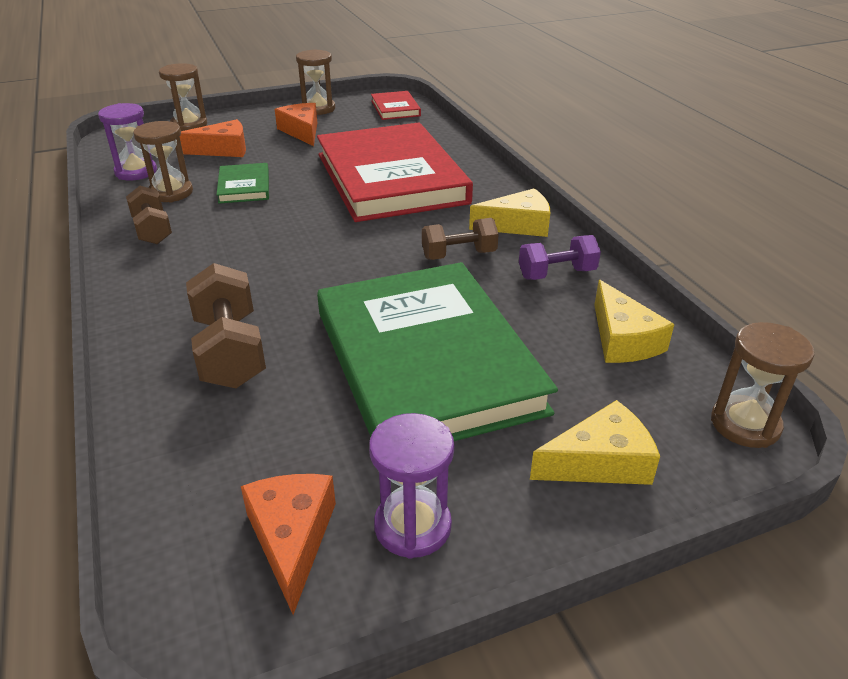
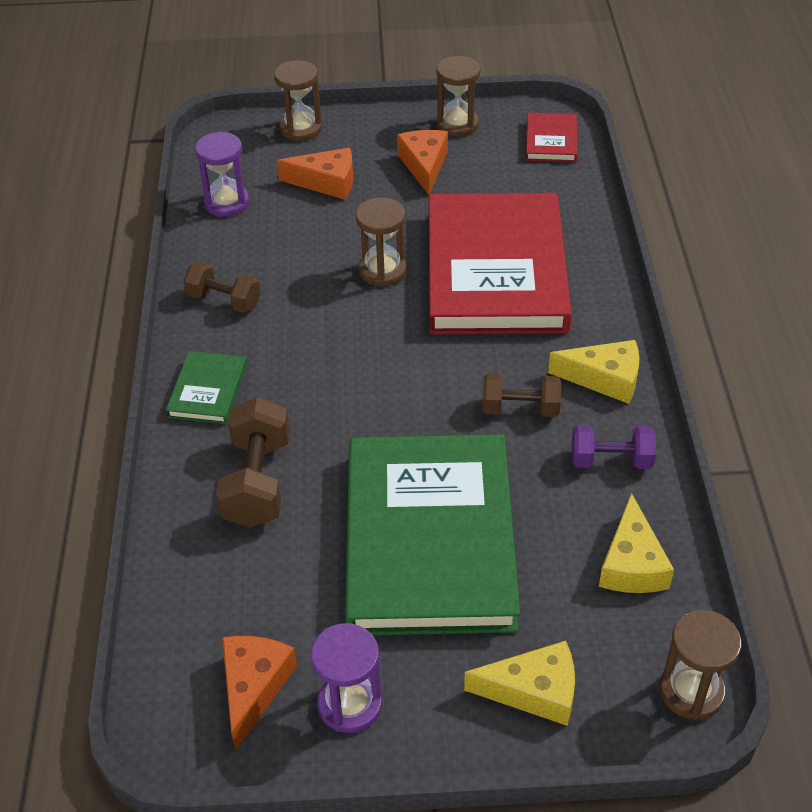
camera: 20 degrees right, 10 degrees up
brown dumbbell [126,186,172,244] -> brown dumbbell turned 60 degrees counterclockwise [183,262,261,313]
brown hourglass [133,121,193,202] -> brown hourglass moved to [356,198,407,287]
green book [216,163,269,204] -> green book moved to [166,351,247,424]

